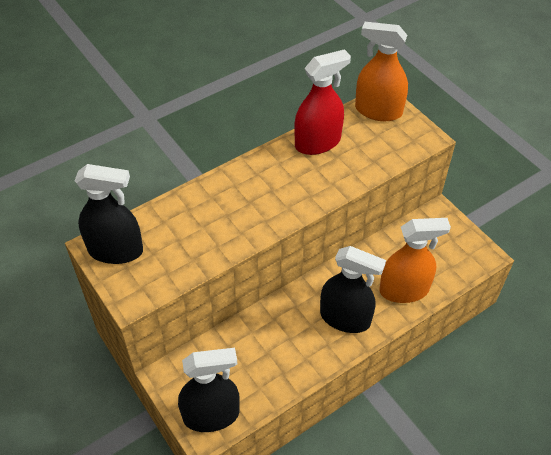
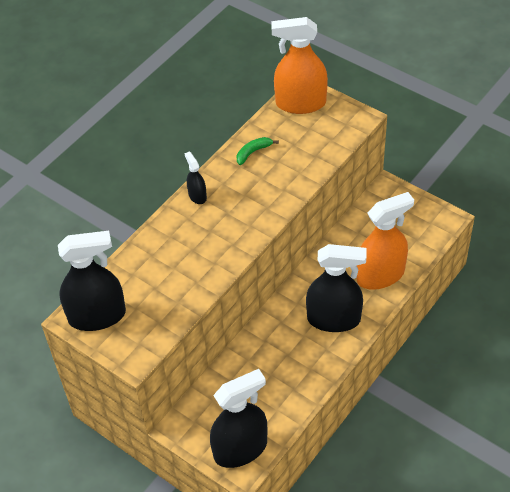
camera: 15 degrees left, 0 degrees up
red spray bottle [294,49,351,155] -> green banana [237,137,279,165]
none -> black spray bottle [184,151,207,204]

